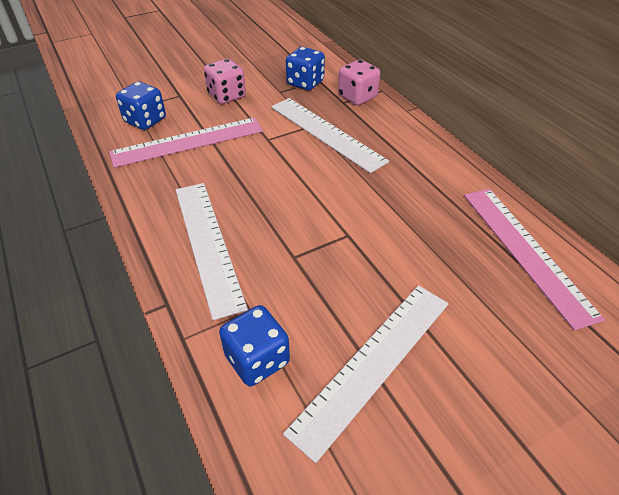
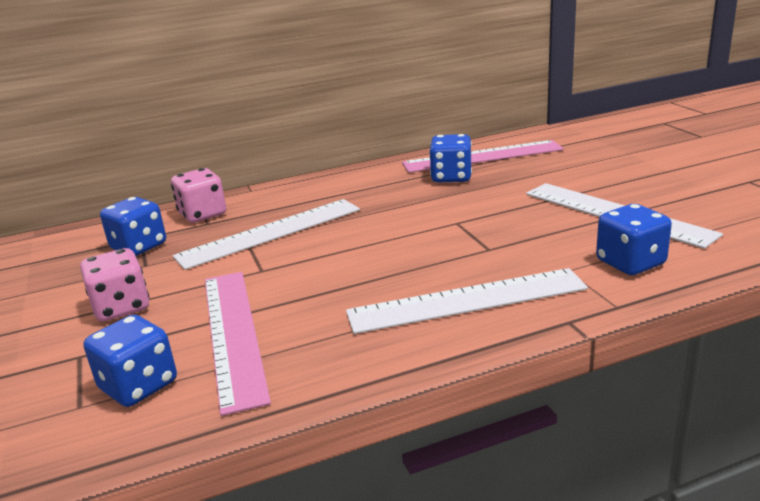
camera: 80 degrees left, 20 degrees down
none -> blue dice [429,134,472,183]

